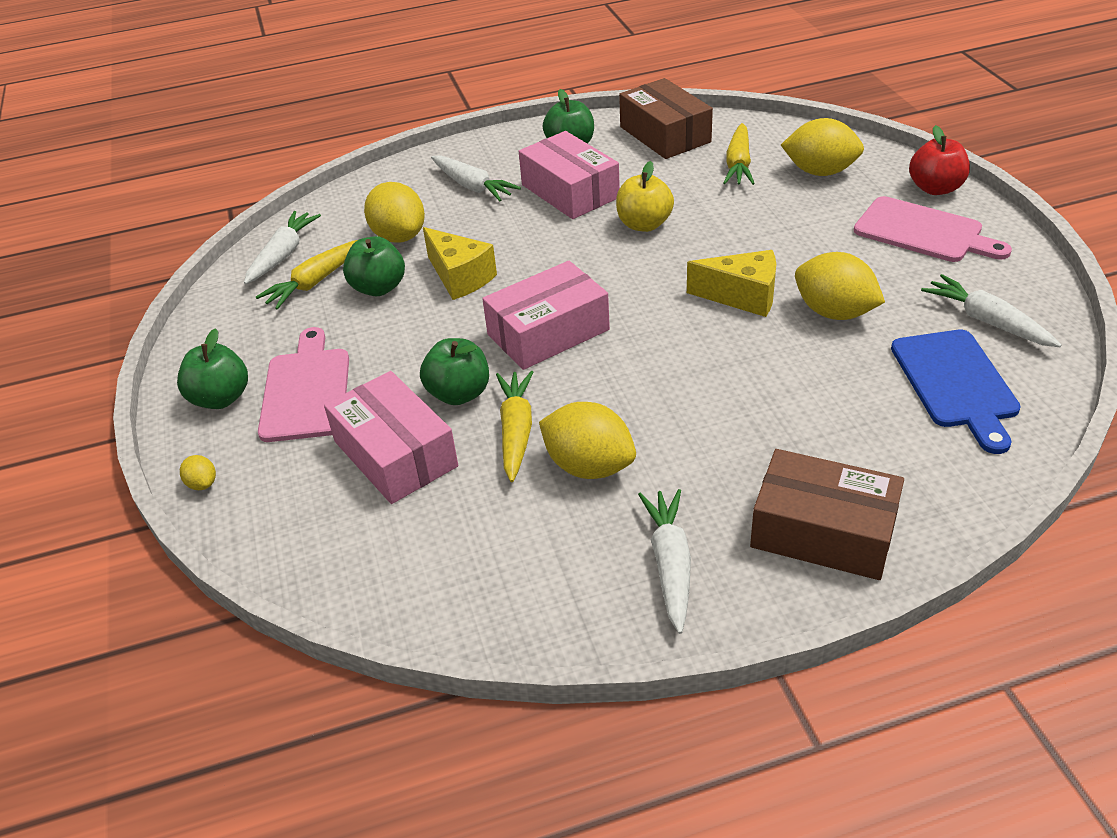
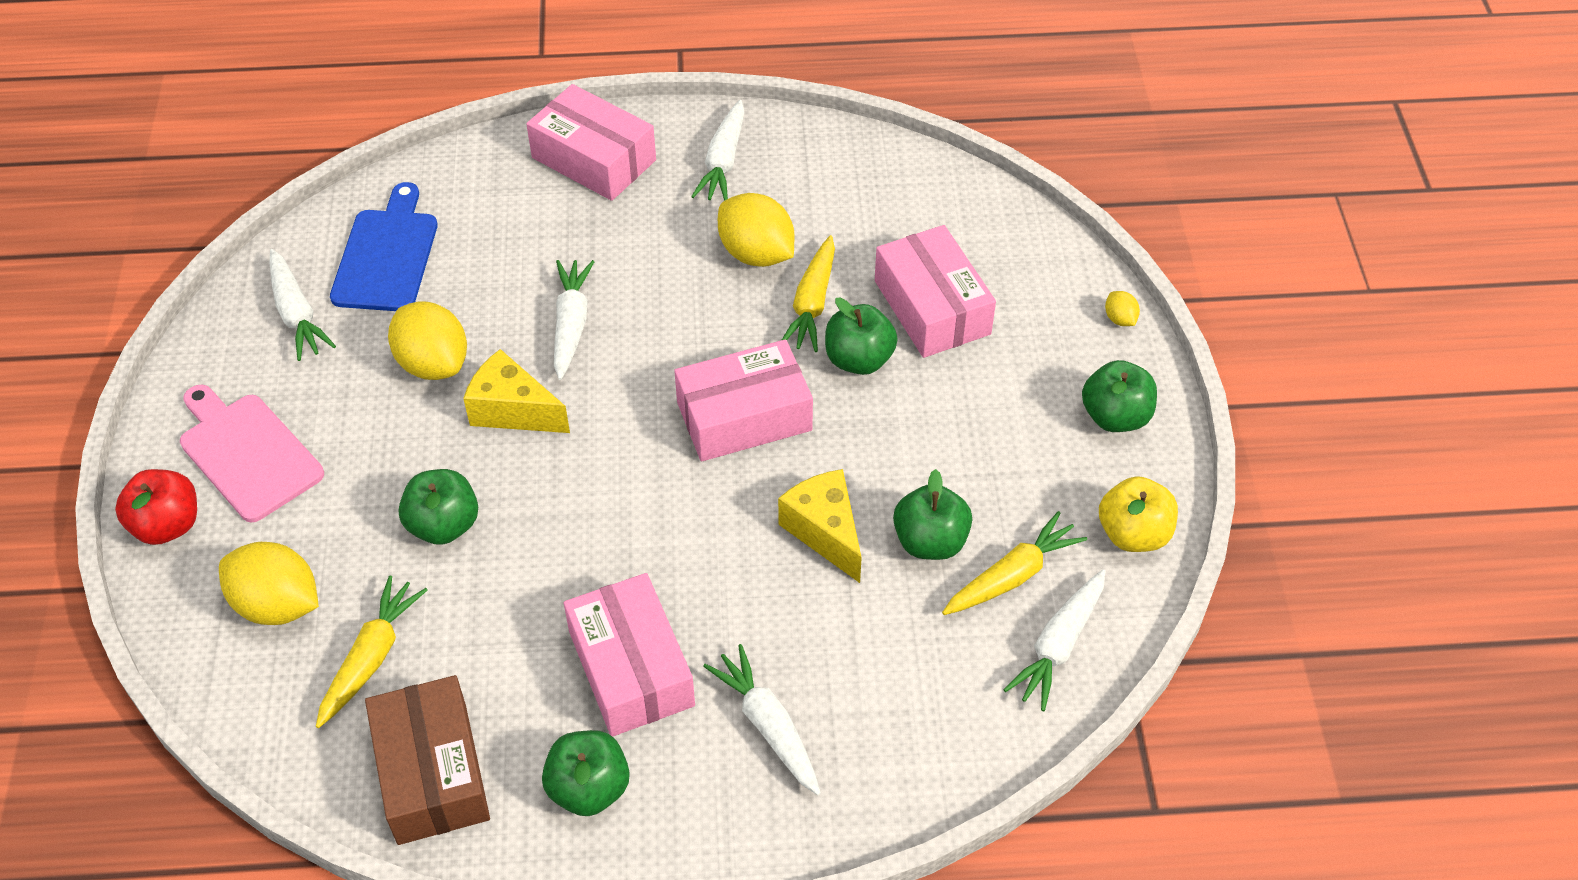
camera: 170 degrees left, 10 degrees up
pink cutting board [258,327,349,442] -> none
yellow lemon [364,182,425,243] -> none
yellow apple [616,161,674,232] -> yellow apple moved to [1099,476,1178,552]
brown box [750,449,904,580] -> pink box [526,84,656,201]
none -> green apple [399,469,478,545]
none -> white carrot [554,260,595,380]

